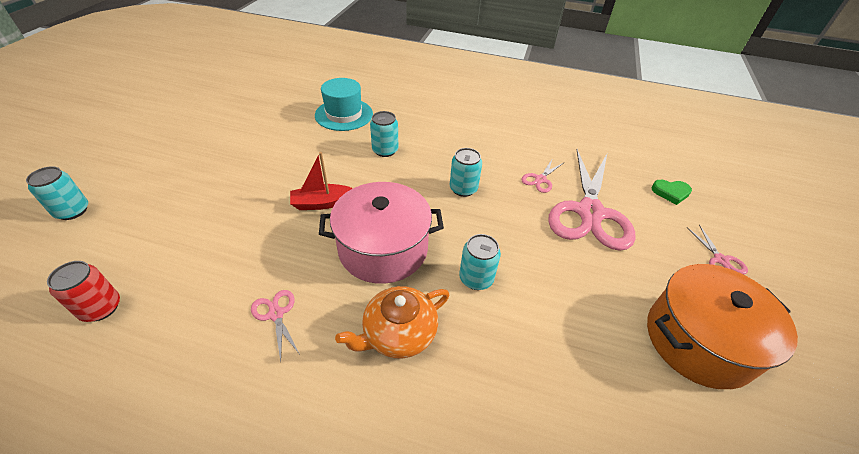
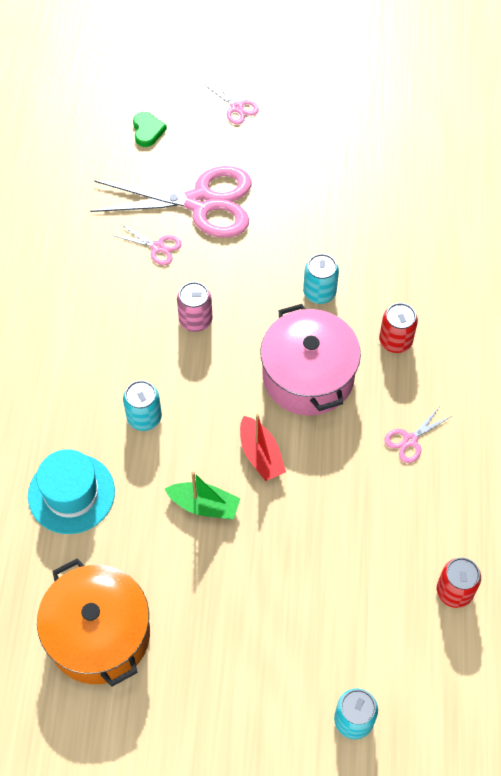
camera: 100 degrees left, 15 degrees up
orange teapot [335,286,449,358] -> red can [379,303,418,353]
turquoise can [450,148,482,197] -> pink can [177,282,212,332]
orange pot [647,264,798,389] -> orange pot moved to [37,558,150,687]
pink scissors [686,225,748,274] -> pink scissors turned 75 degrees clockwise [205,79,259,125]
none -> green boat [165,472,241,519]

